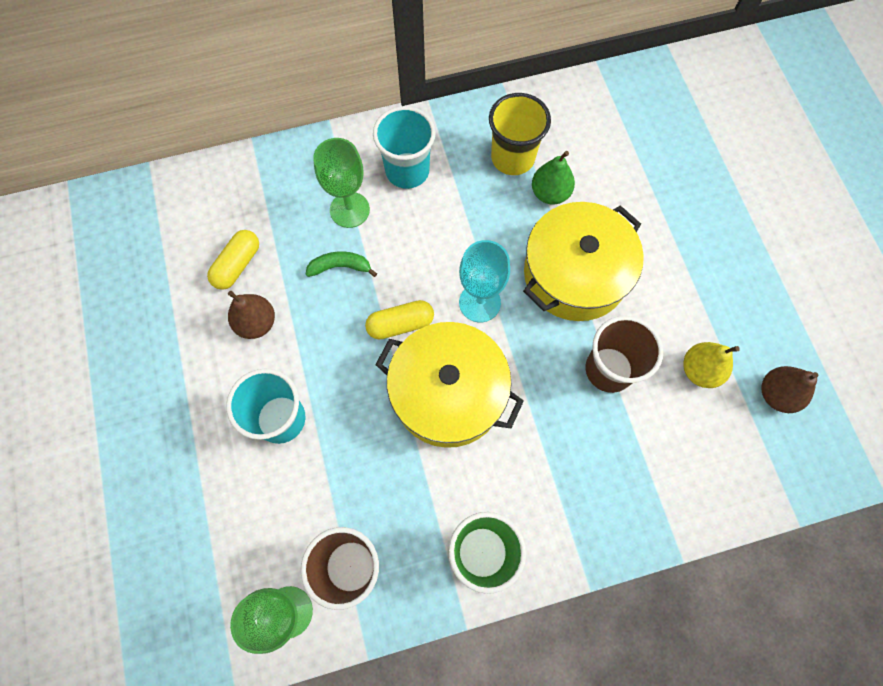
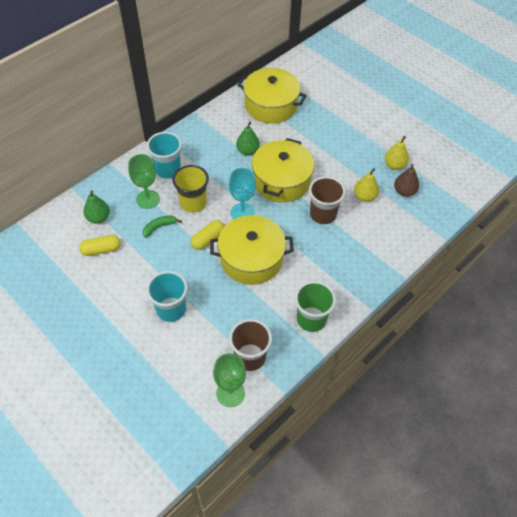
camera: 30 degrees left, 15 degrees down
yellow capsule [207,230,259,290] -> yellow capsule turned 75 degrees clockwise [79,235,121,256]
brown pear [228,291,275,339] -> none
yellow cup [489,93,551,175] -> yellow cup moved to [172,165,209,213]
none -> green pear [83,190,110,224]
none -> yellow pot [238,68,307,124]
none -> yellow pear [385,136,409,170]

